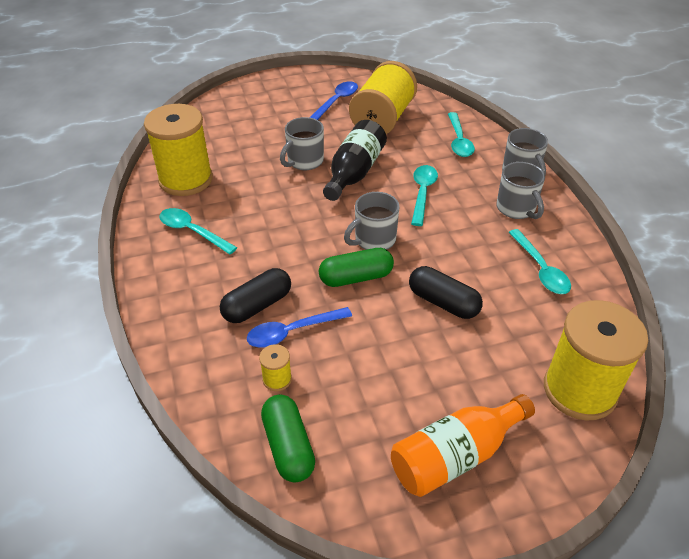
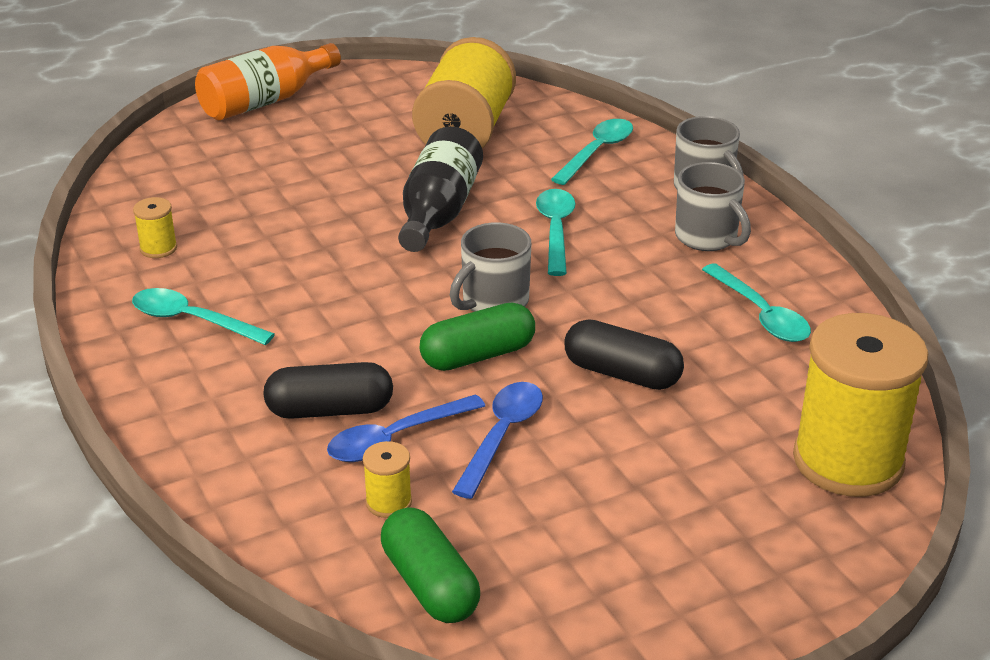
camera: 10 degrees left, 10 degrees down
yellow spool [144,104,213,196] -> yellow spool [133,197,177,258], size x0.41
black capsule [220,268,291,323] -> black capsule turned 45 degrees clockwise [263,362,393,419]
grey mug [280,117,324,170] -> none
blue spoon [310,81,358,120] -> blue spoon moved to [452,382,543,499]
orange bottle [391,394,535,497] -> orange bottle moved to [195,43,341,120]
turquoise spoon [448,112,475,157] -> turquoise spoon turned 135 degrees counterclockwise [551,119,633,185]

